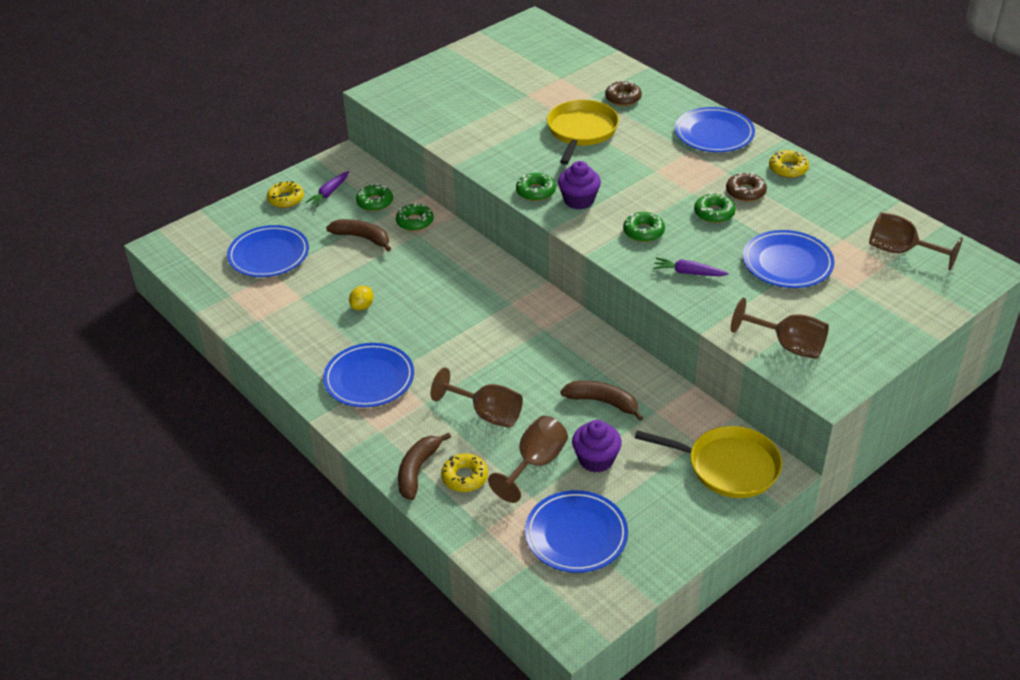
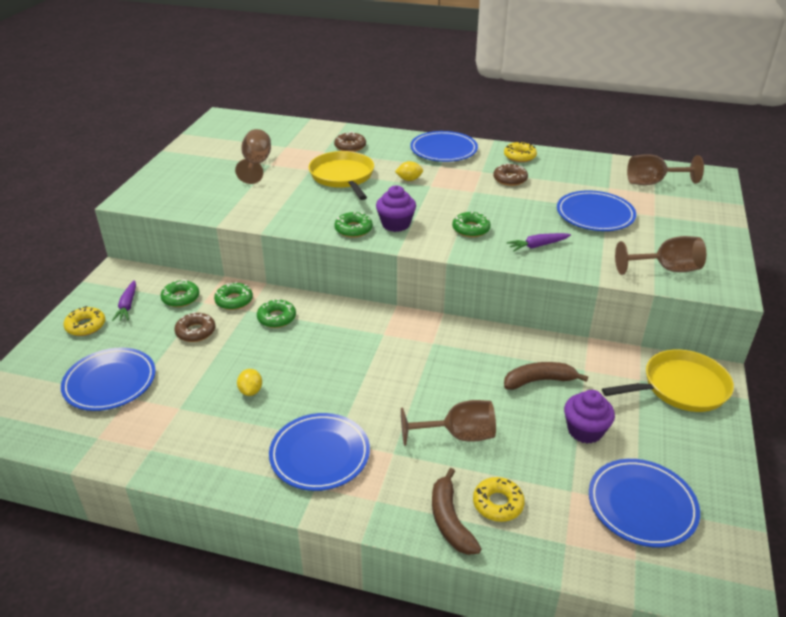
camera: 35 degrees left, 5 degrees down
brown banana [326,219,391,251] -> brown donut [174,312,215,342]
brown goblet [488,416,568,503] -> brown goblet moved to [235,129,271,184]
green donut [694,193,736,223] -> green donut moved to [257,299,296,328]
none -> yellow lemon [395,161,423,181]

